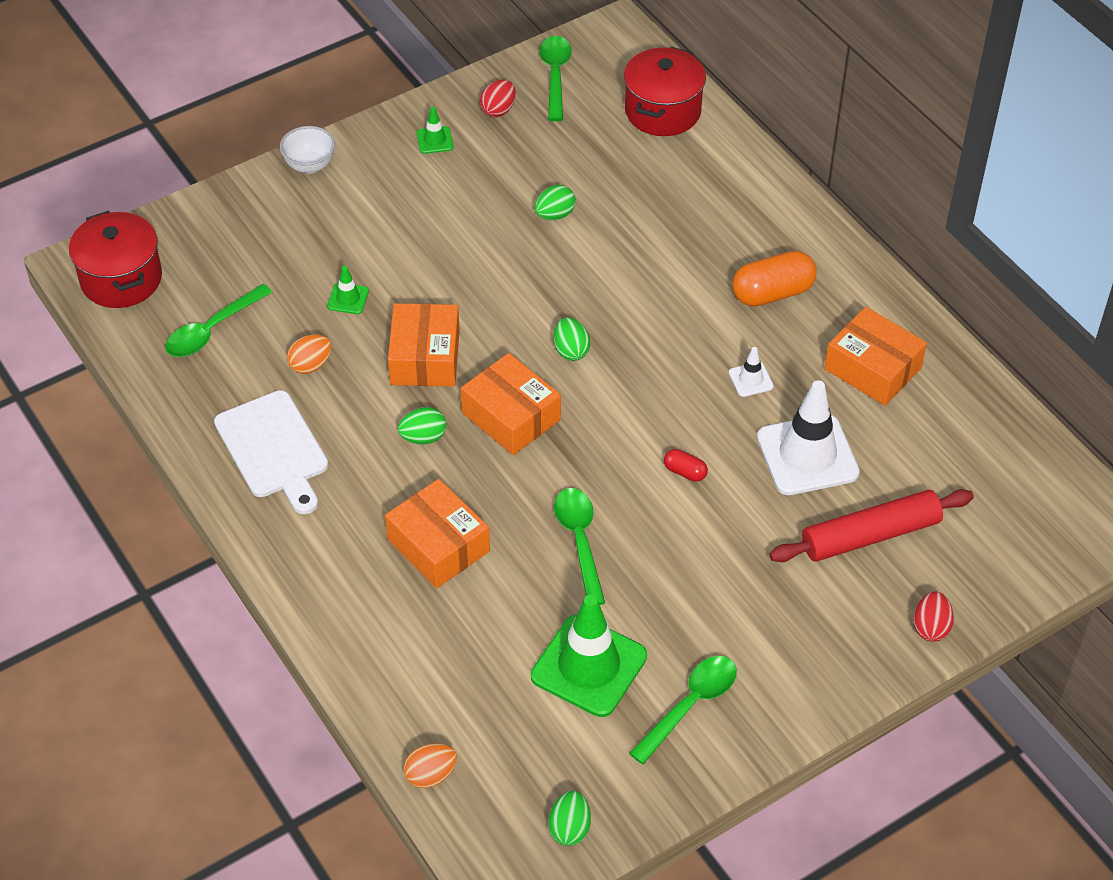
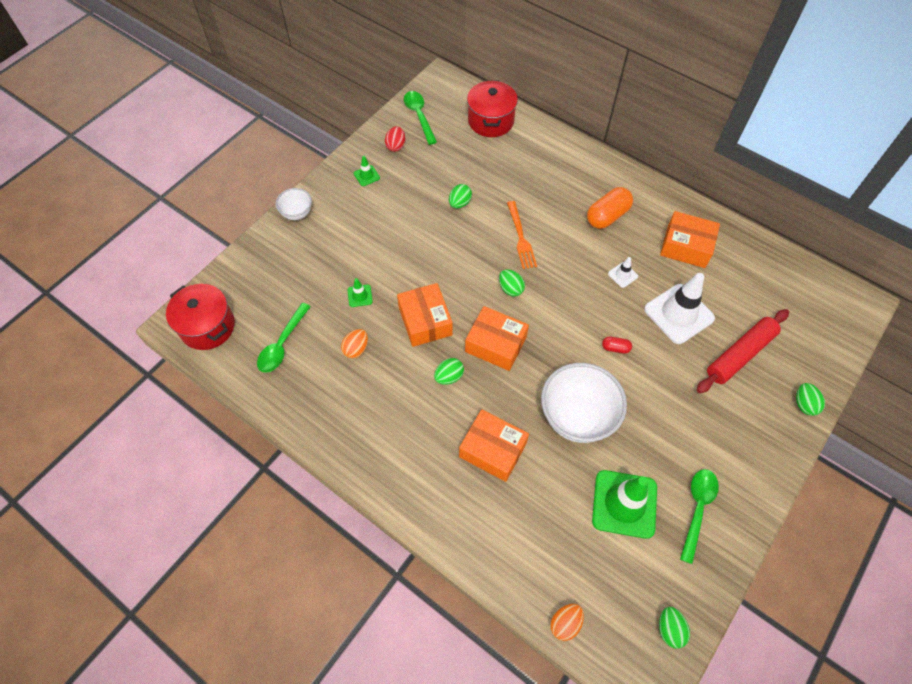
camera: 20 degrees left, 10 degrees up
white cutting board [214,390,328,514] -> none
green spoon [554,488,605,605] -> white bowl [541,363,627,443]
red egg [913,592,954,642] -> green egg [796,383,825,416]
none -> orange fork [507,201,537,269]

